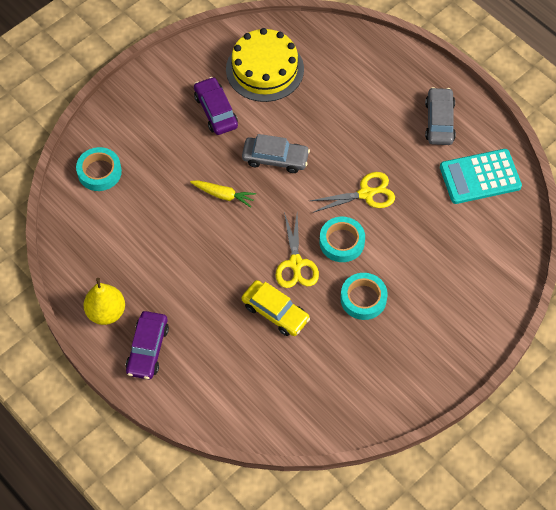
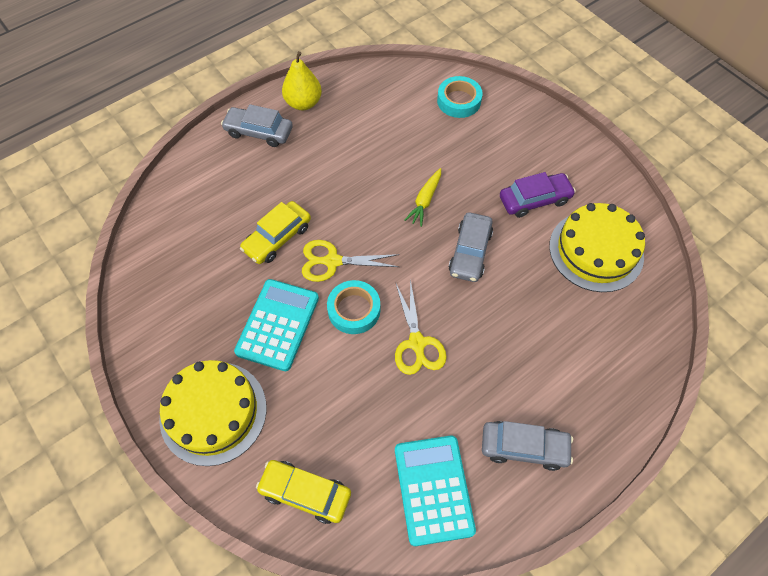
camera: 95 degrees right, 0 degrees up
purple car [126,311,169,380] -> grey car [221,104,293,147]
turquoise tape [340,273,388,320] -> turquoise calculator [234,279,319,371]
none -> yellow cake [159,360,267,466]
none -> yellow car [256,460,351,524]

